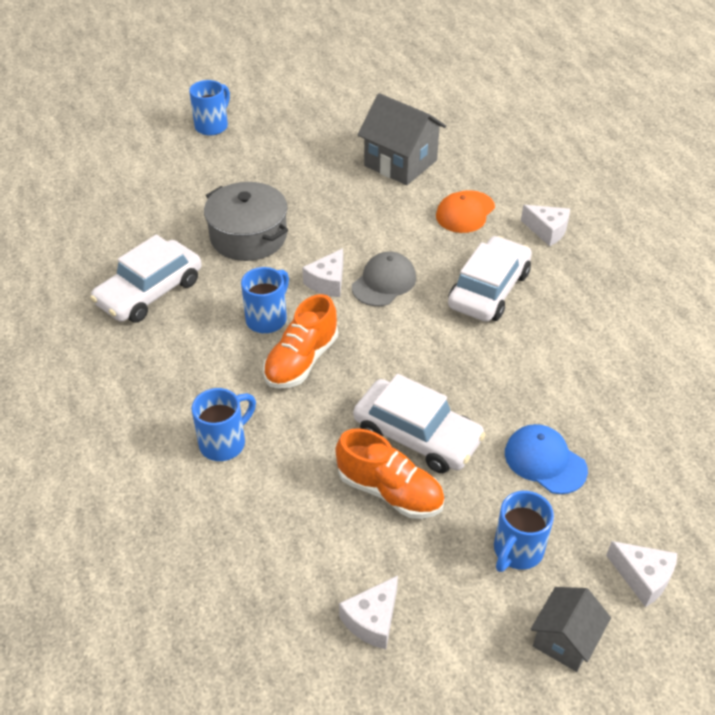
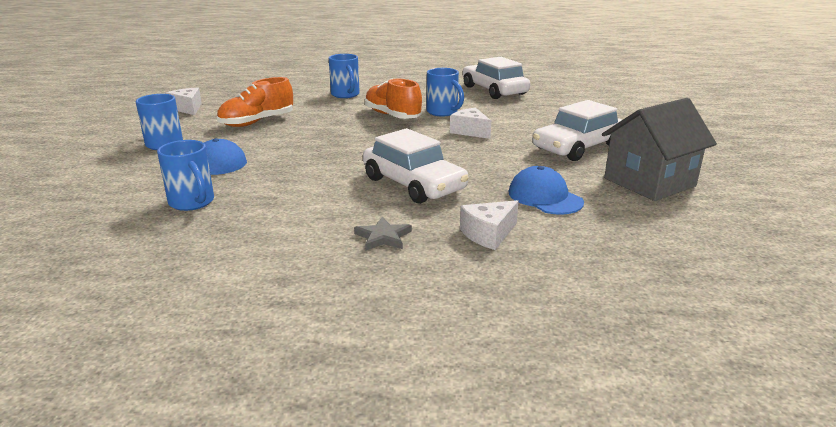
camera: 110 degrees right, 20 degrees down
blue mug [189,80,230,136] -> blue mug moved to [157,140,214,211]
grey pot [204,182,288,261] -> none
grey cap [352,252,416,306] -> none
white car [353,374,486,473] -> white car moved to [532,100,622,161]
orange cap [436,190,495,233] -> blue cap [508,166,584,215]
grey house [530,587,611,672] -> none
white cheese [606,541,677,607] -> none
none -> grey star [354,217,412,251]

